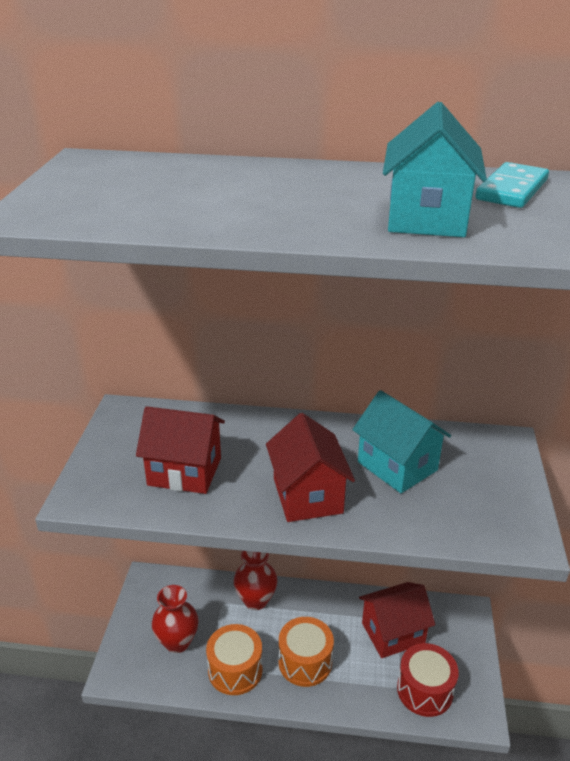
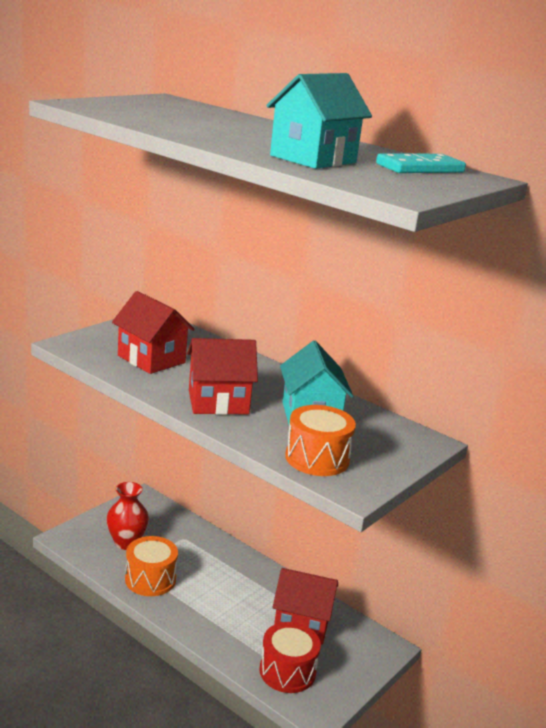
camera: 30 degrees right, 10 degrees down
red vase [234,551,278,610] -> none
red house [266,413,355,522] -> red house turned 60 degrees clockwise [187,338,258,415]
orange drum [279,617,334,687] -> orange drum moved to [285,405,356,476]

